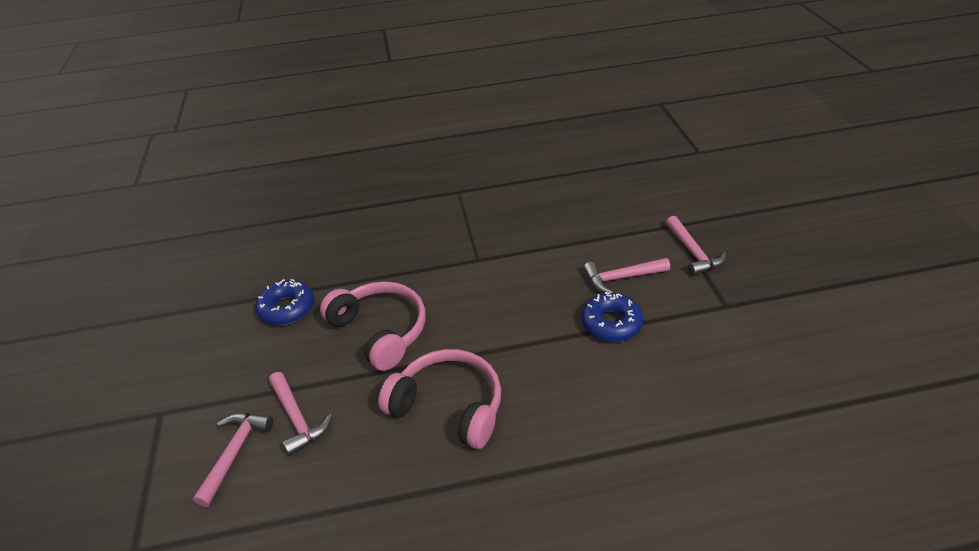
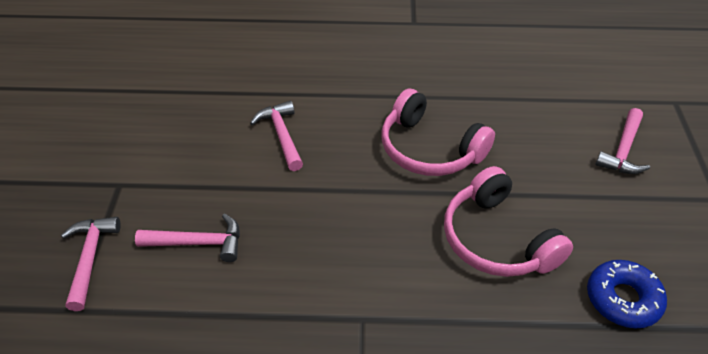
camera: 170 degrees left, 5 degrees up
pink hammer [269,372,332,456] -> pink hammer moved to [250,101,303,171]
blue donut [581,292,644,342] -> none

